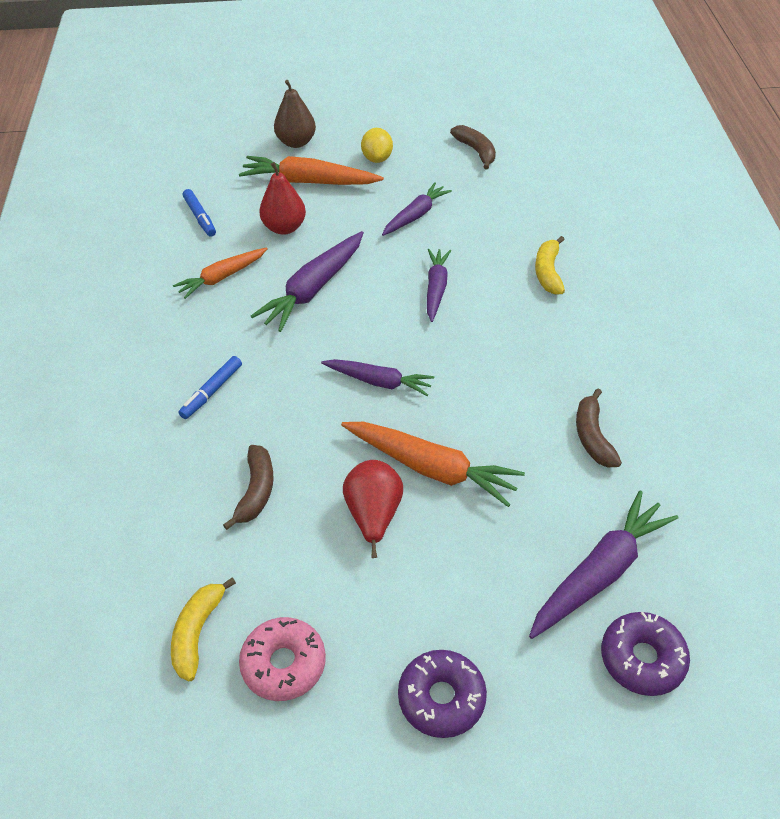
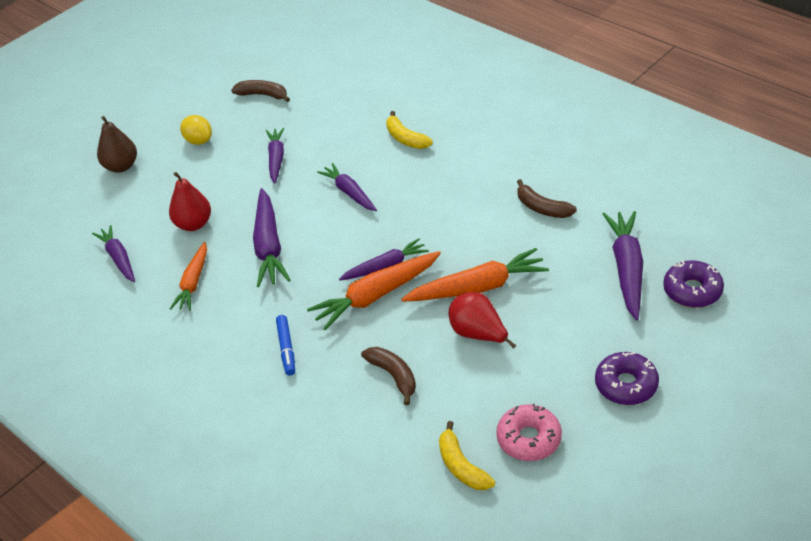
camera: 40 degrees left, 5 degrees down
blue marker [183,189,216,237] -> purple carrot [92,225,135,282]
orange carrot [239,156,384,185] -> orange carrot moved to [307,251,441,330]

